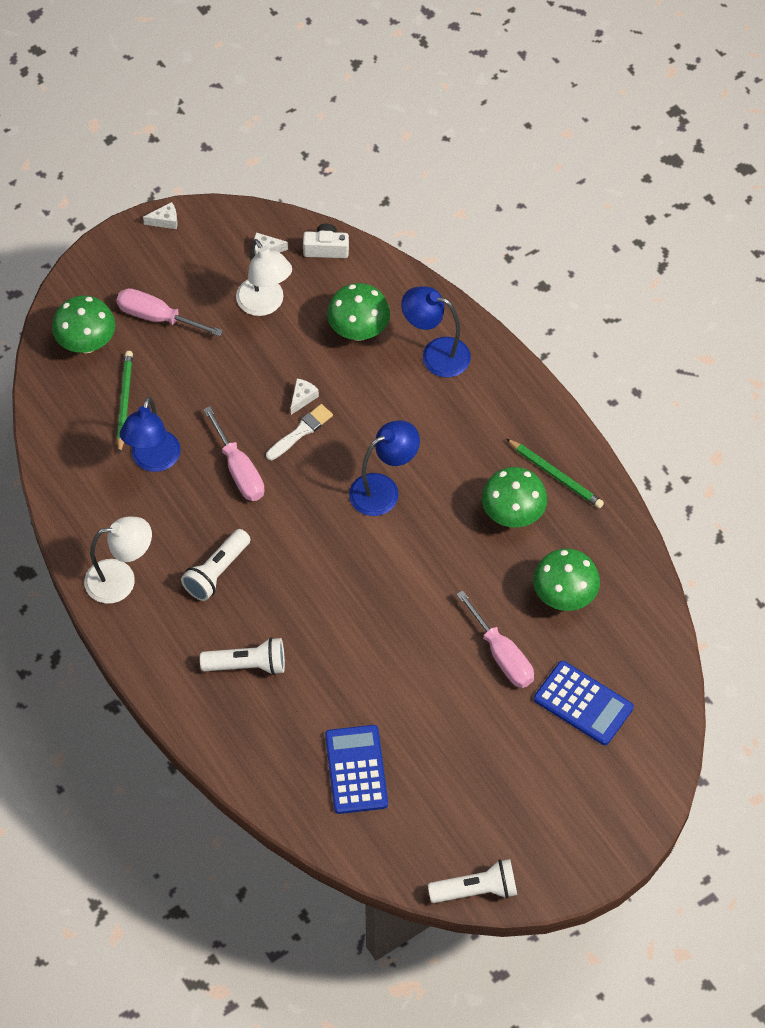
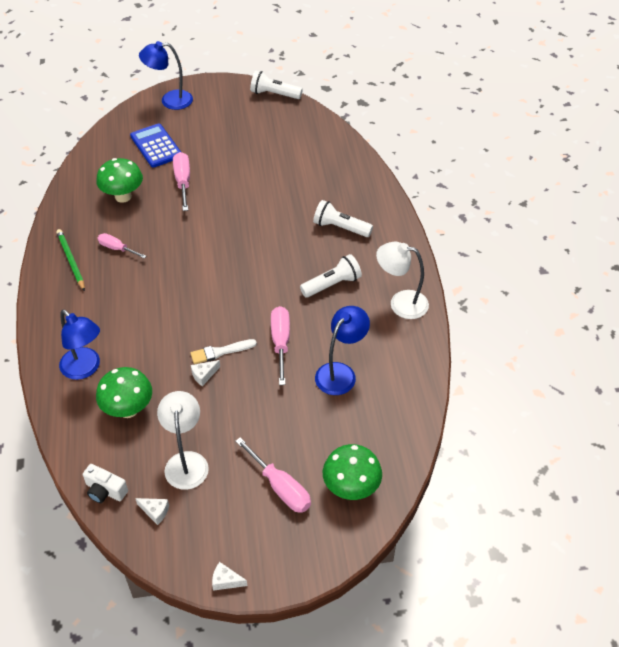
camera: 155 degrees left, 10 degrees down
green pencil [117,351,133,454] -> none
blue calculator [325,725,388,814] -> none
blue lamp [349,420,420,516] -> blue lamp moved to [139,41,193,110]
green mushroom [482,467,547,527] -> pink screwdriver [98,233,146,258]

